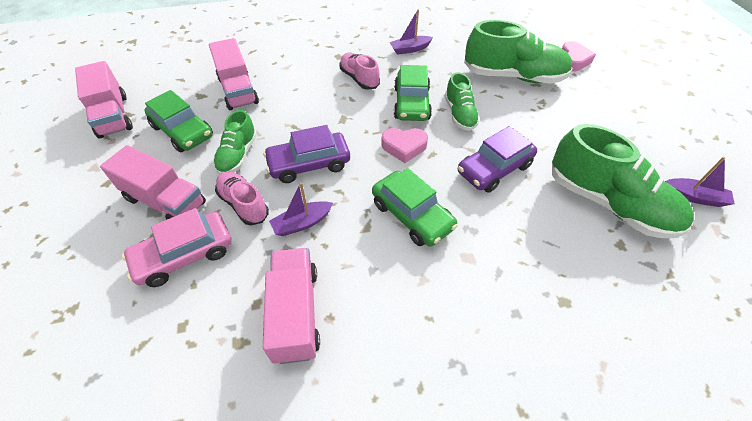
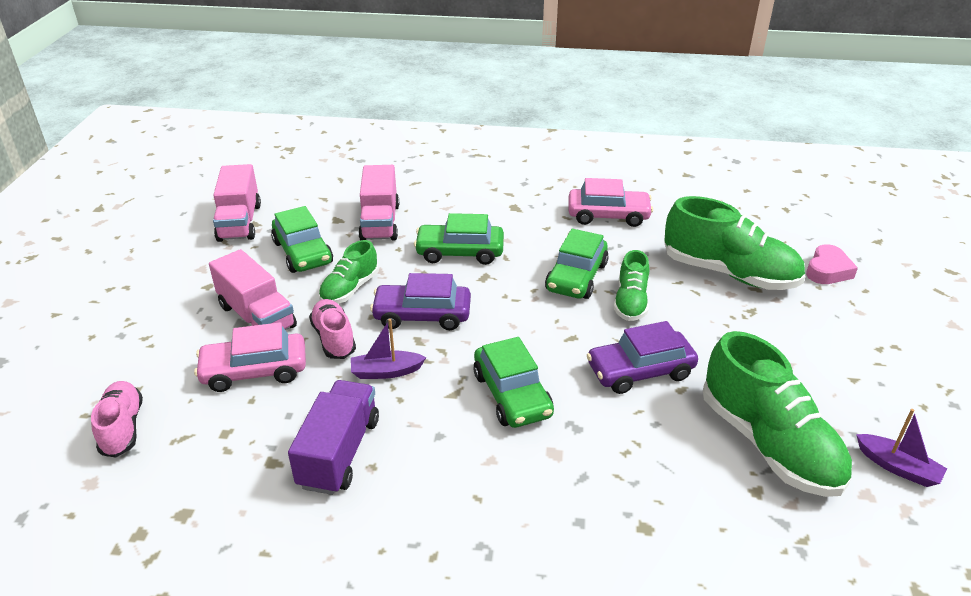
camera: 20 degrees right, 15 degrees down
pink truck [263,248,320,364] -> purple truck [288,380,379,495]
pink shoe [340,53,380,90] -> pink shoe moved to [91,381,143,457]
pink heart [381,128,428,163] -> none
purple boat [390,9,433,55] -> pink car [569,178,653,227]
none -> green car [414,213,504,265]

